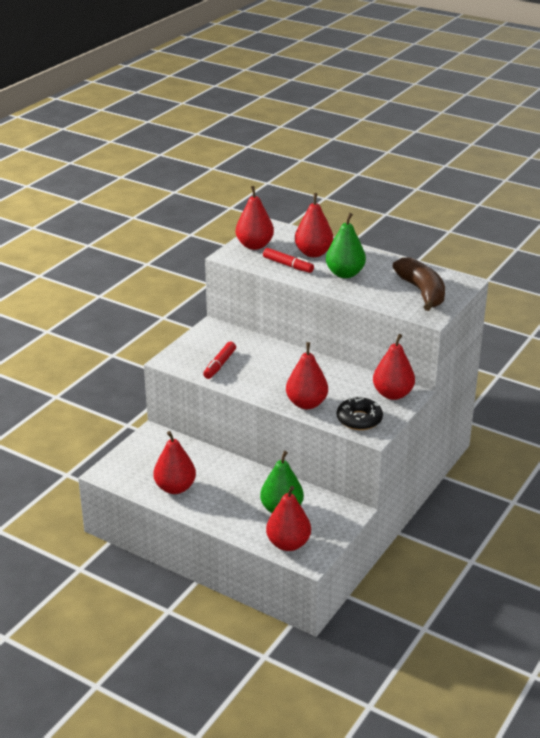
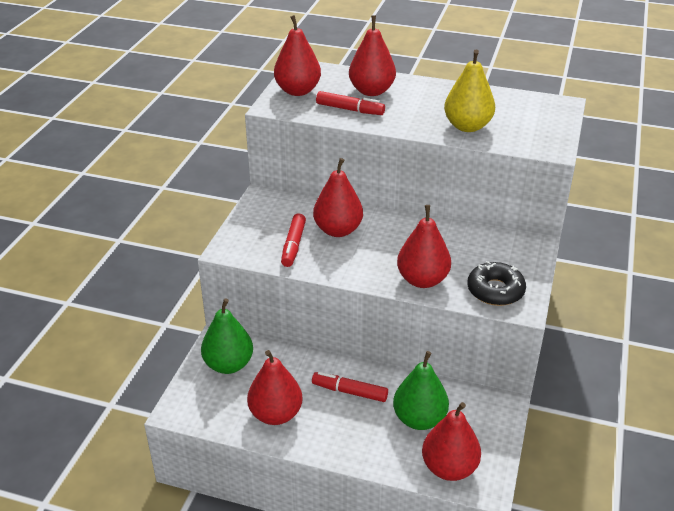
camera: 15 degrees left, 5 degrees up
green pear [326,213,366,278] -> green pear moved to [201,299,253,374]
red pear [373,334,415,400] -> red pear moved to [313,158,363,237]
brown banana [393,257,445,311] -> none
none -> red marker [312,372,388,402]
none -> yellow pear [444,49,495,132]

